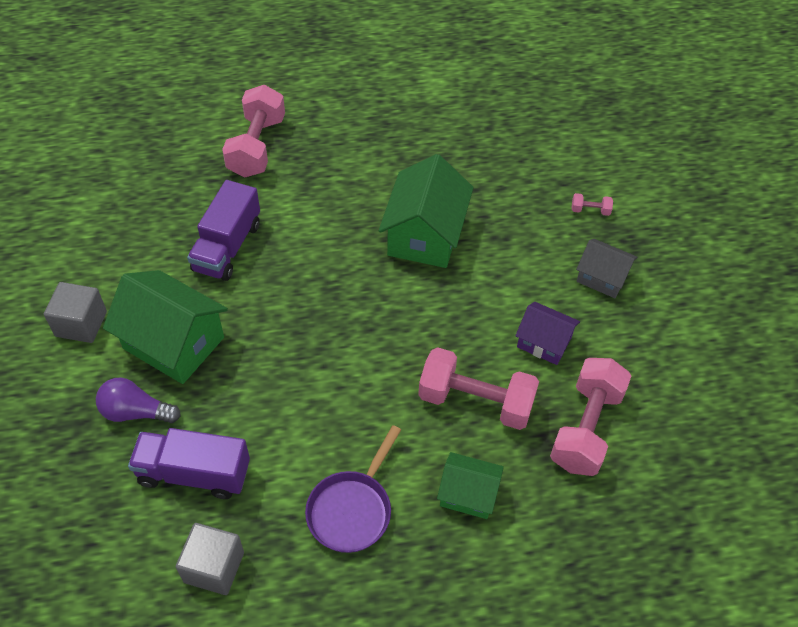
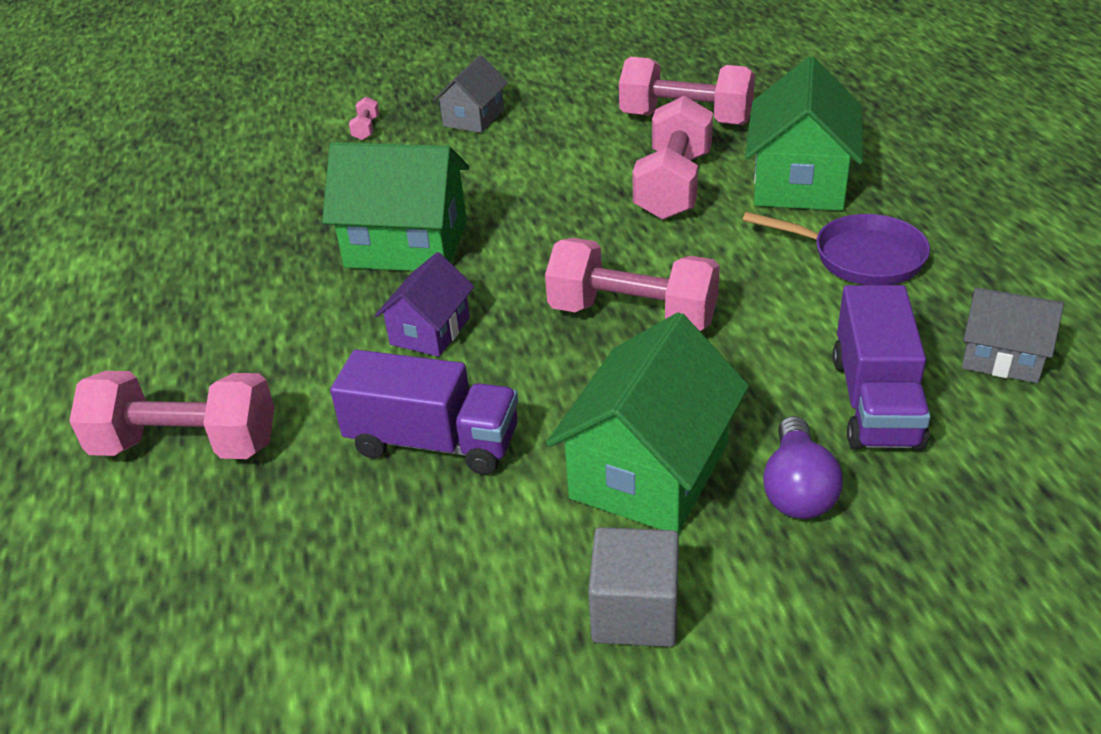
camera: 90 degrees left, 15 degrees down
grey cube [176,523,244,595] -> grey house [962,287,1064,383]
green house [437,452,504,519] -> green house [745,56,863,211], size x1.74
purple house [515,302,580,365] -> purple house moved to [375,252,474,357]
none -> pink dumbbell [545,238,720,331]

